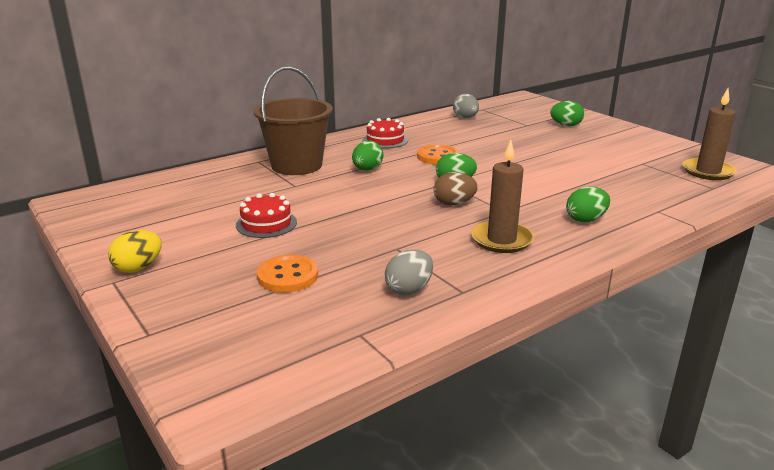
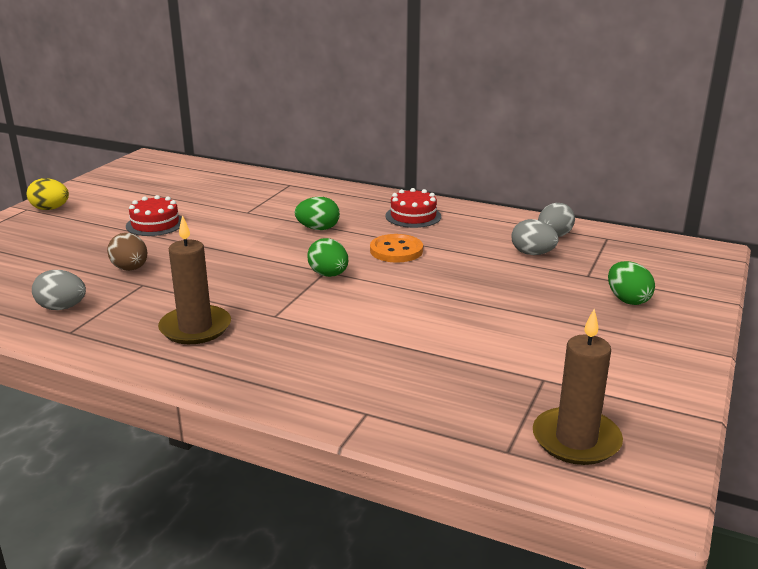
camera: 60 degrees right, 0 degrees up
brown bucket [253,67,333,175] -> none
orange button [257,255,318,293] -> none
brown egg [433,172,478,205] -> brown egg moved to [107,233,147,271]
green egg [566,187,610,222] -> none
none -> grey egg [512,219,559,255]

